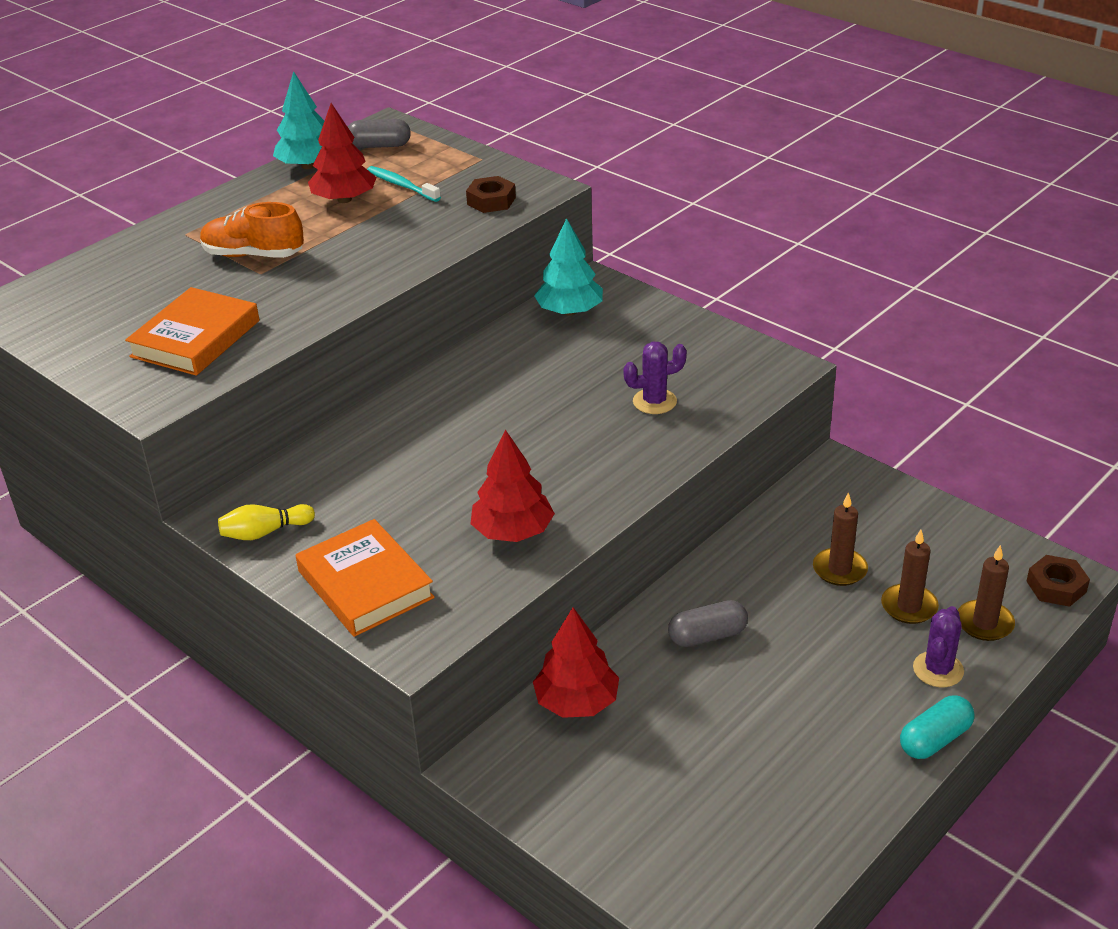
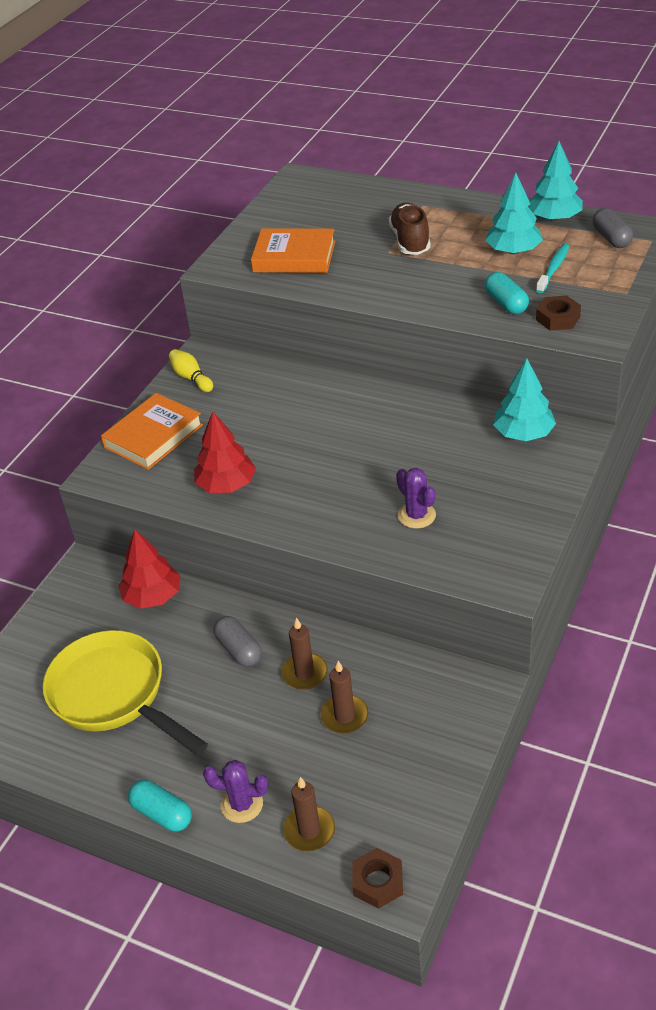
camera: 75 degrees right, 5 degrees up
orange shoe [200,202,304,258] -> brown shoe [389,202,430,255]
red tree [308,103,377,203] -> turquoise tree [485,173,543,254]
brown candle [881,530,939,624] -> brown candle moved to [281,617,328,690]
none -> yellow pan [43,630,208,756]
none -> turquoise capsule [484,272,529,314]

